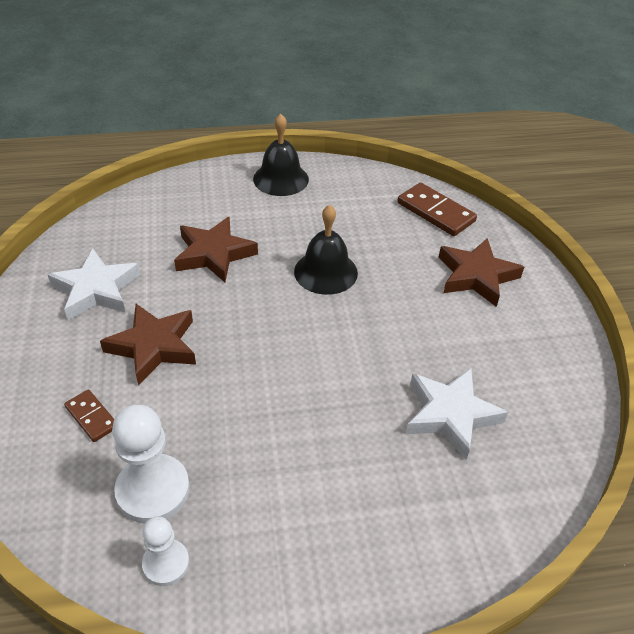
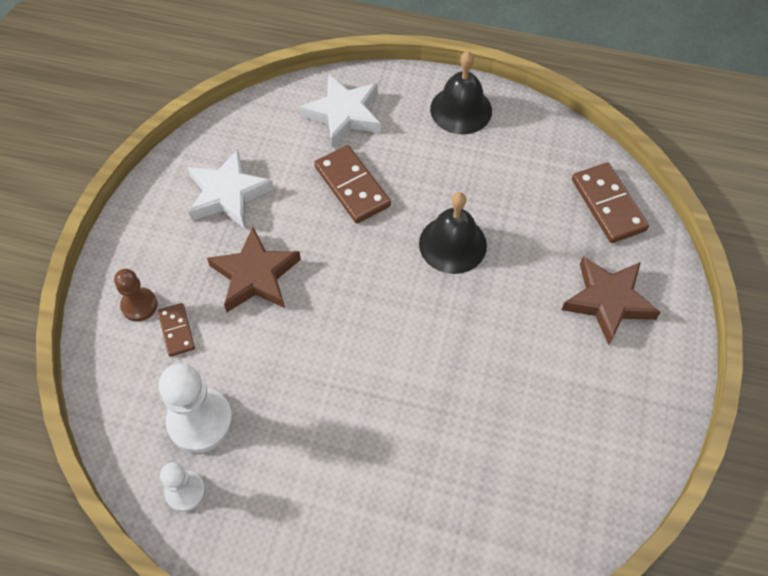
camera: 25 degrees right, 15 degrees up
brown star [174,217,258,282] -> brown domino [314,145,391,223]
white star [406,368,508,460] -> white star moved to [300,74,381,148]
none -> brown pawn [114,269,157,322]

